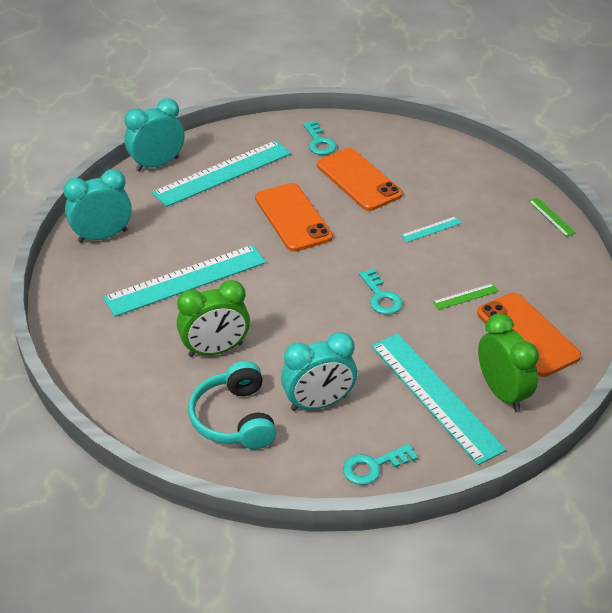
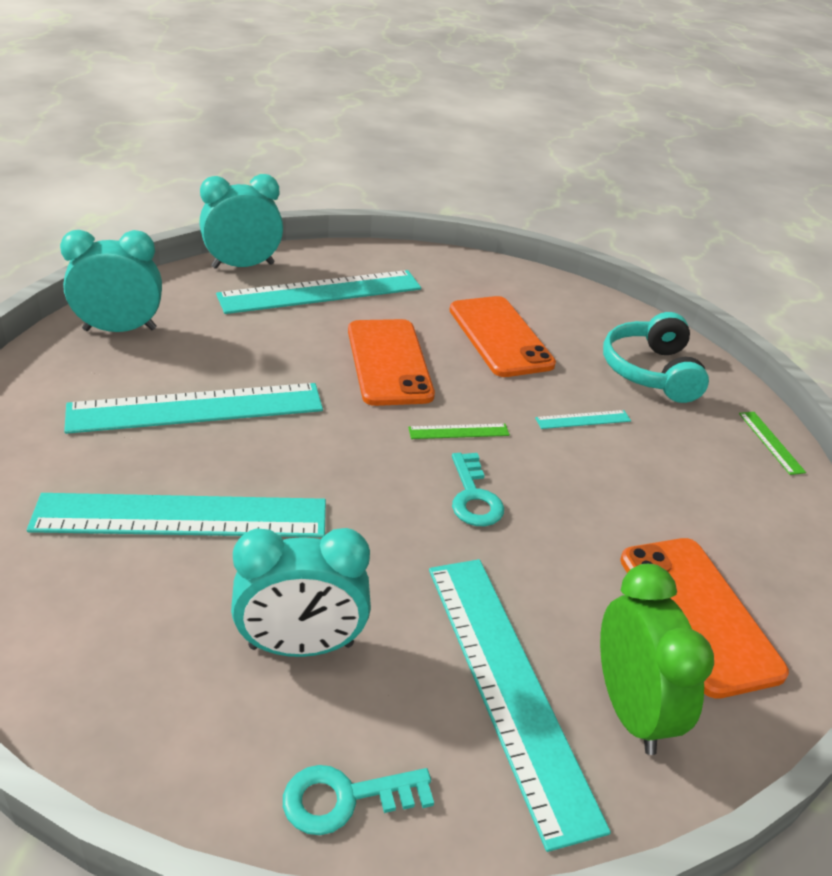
camera: 10 degrees right, 5 degrees down
green clock [177,280,250,357] -> turquoise ruler [27,493,326,537]
turquoise headphones [188,361,276,449] -> turquoise headphones moved to [603,312,709,403]
turquoise key [303,121,336,155] -> none
green ruler [433,283,499,310] -> green ruler moved to [408,424,510,439]

